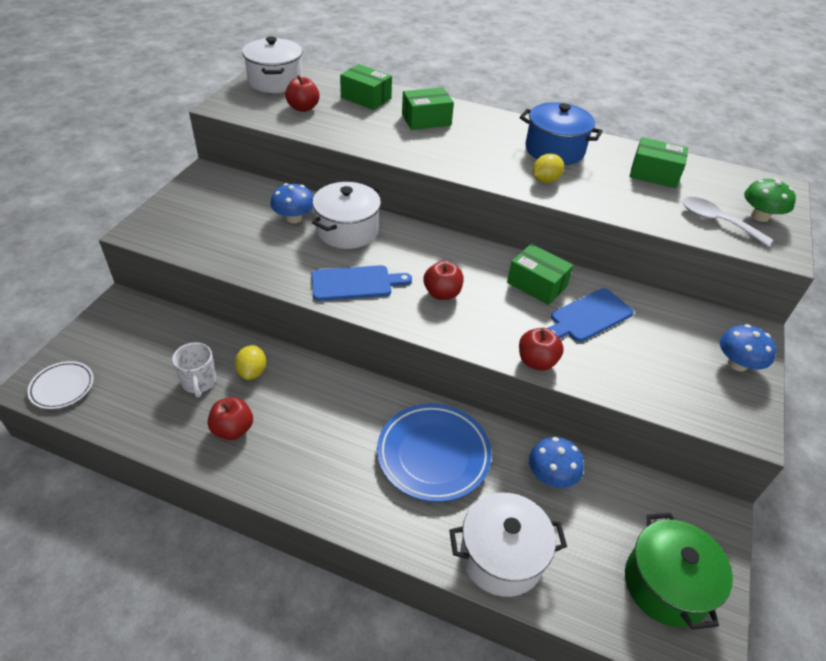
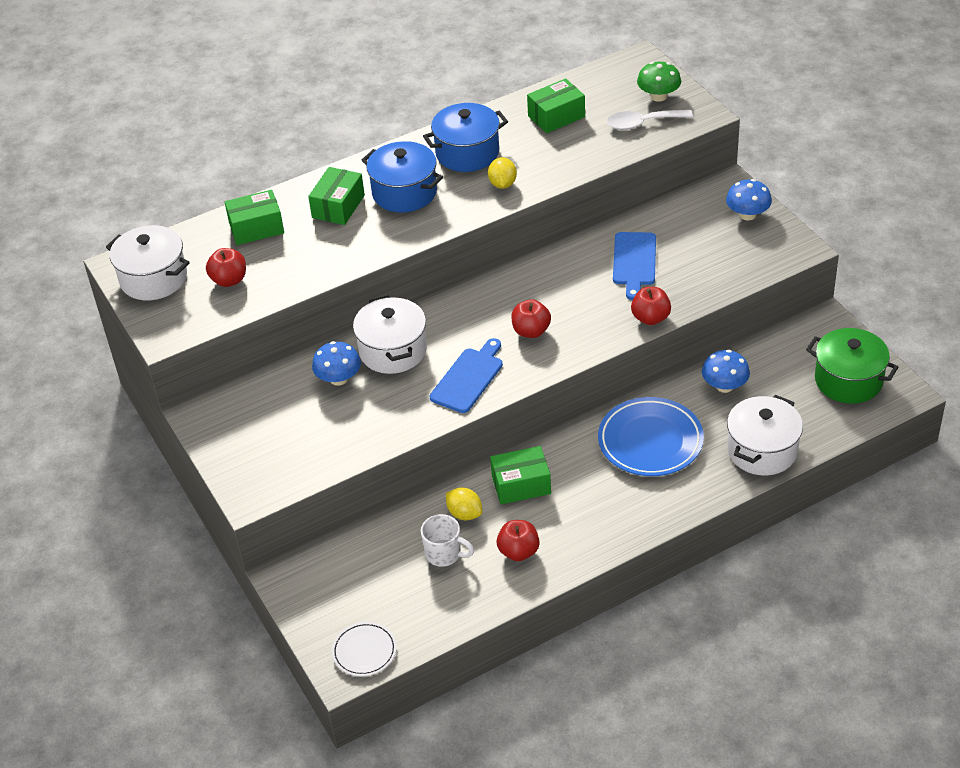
camera: 45 degrees left, 0 degrees up
green box [507,244,574,305] -> green box moved to [490,446,551,504]
none -> blue pot [361,141,443,213]

